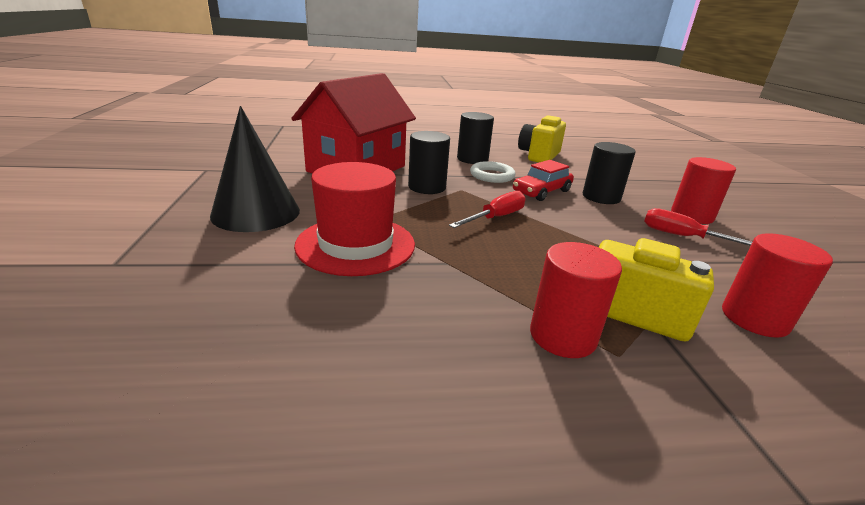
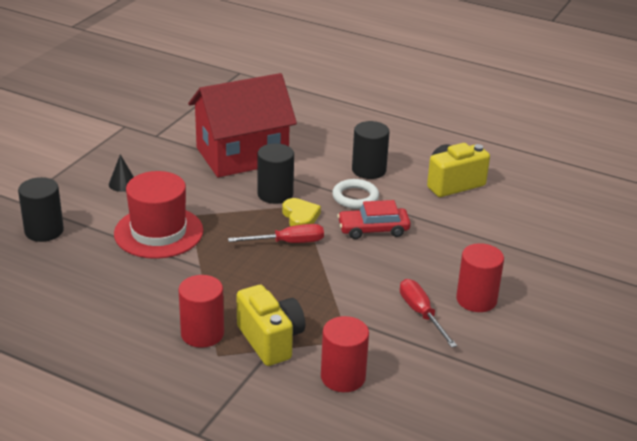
camera: 35 degrees right, 5 degrees up
black cone [210,106,300,232] -> black cone [109,154,134,192], size x0.43
black cylinder [583,142,636,204] -> black cylinder moved to [18,177,64,242]
none -> yellow heart [282,198,321,226]

